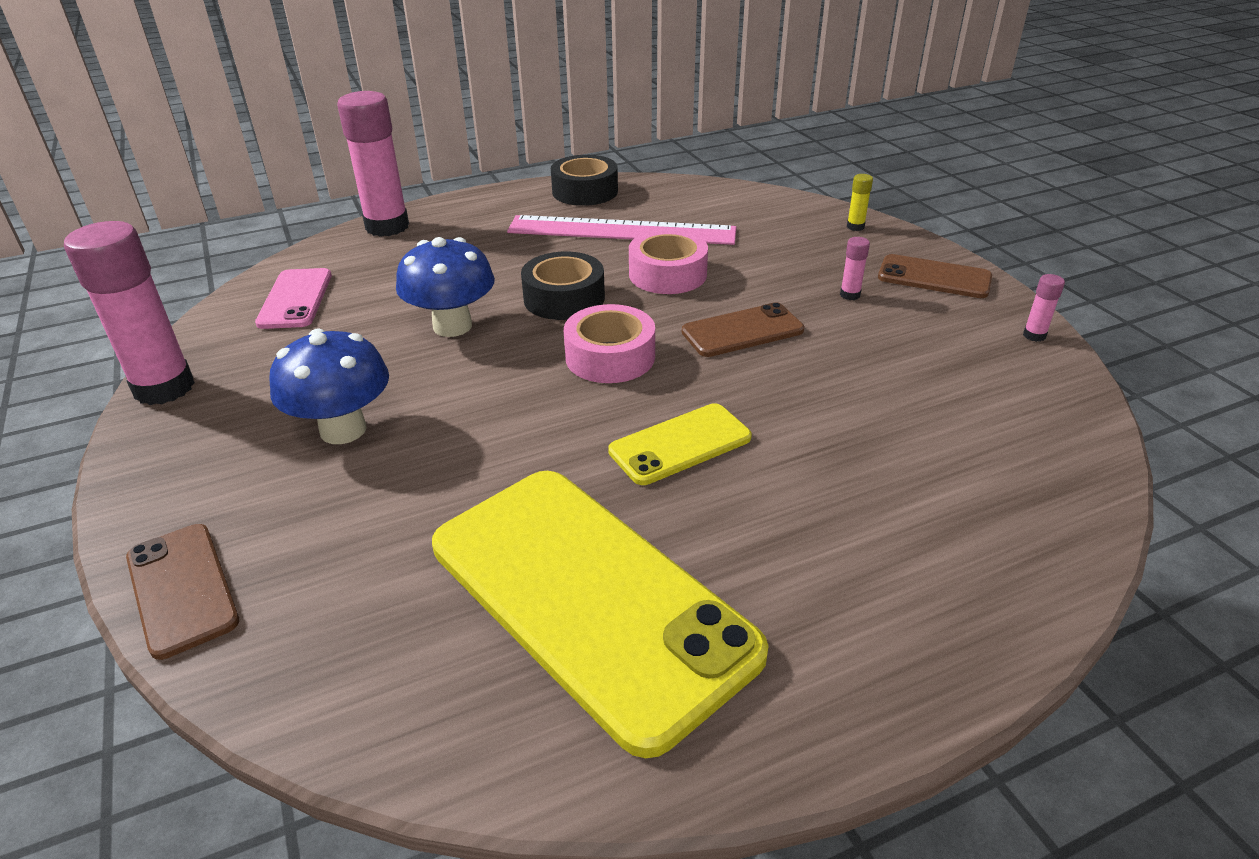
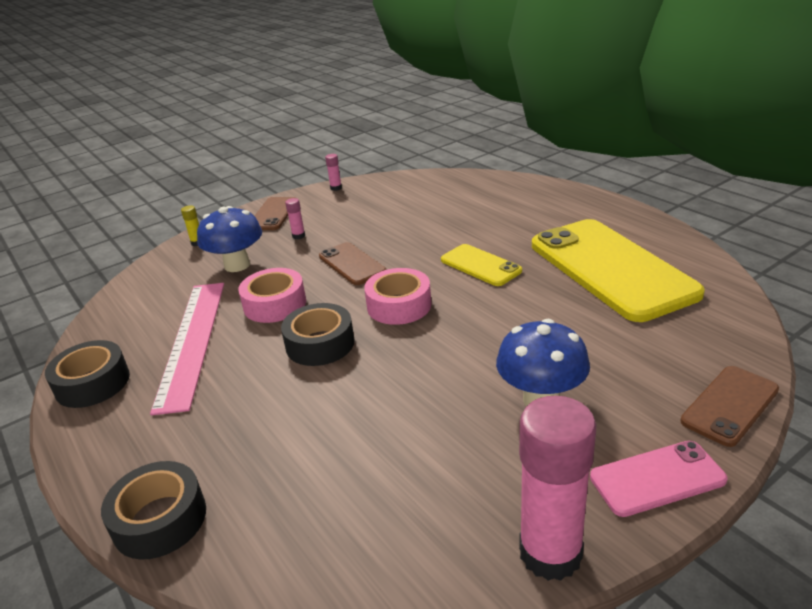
camera: 100 degrees left, 5 degrees down
pink phone [255,268,332,329] -> pink phone moved to [590,441,728,517]
pink glue stick [337,91,409,237] -> black tape [101,461,206,560]
blue mushroom [396,237,495,337] -> blue mushroom moved to [197,206,262,272]
yellow phone [432,471,769,758] -> yellow phone turned 60 degrees counterclockwise [532,219,705,322]

